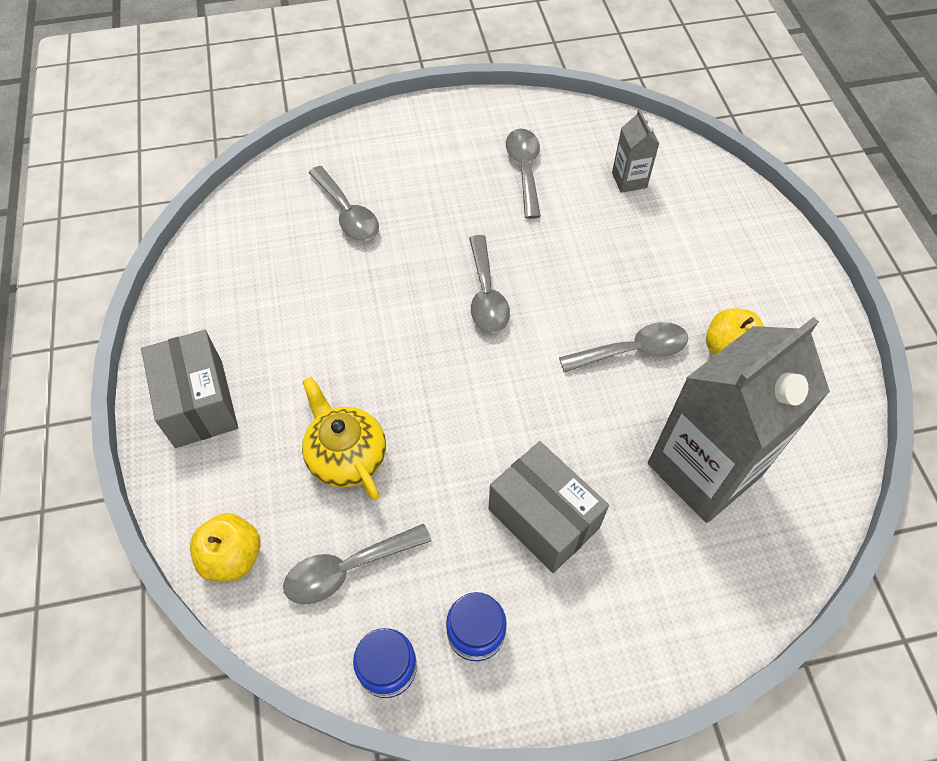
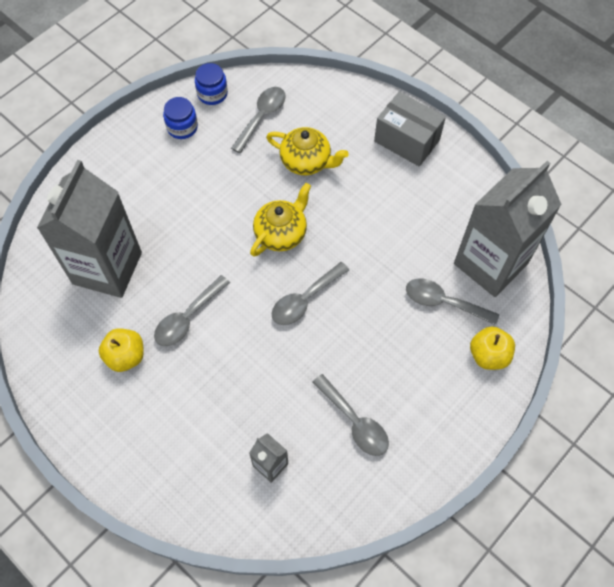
camera: 145 degrees right, 5 degrees up
yellow apple [190,513,261,581] -> yellow apple moved to [470,326,515,370]
grey spoon [469,235,510,333] -> grey spoon turned 90 degrees counterclockwise [272,262,349,325]
grey box [489,441,609,573] -> none
none -> yellow teapot [250,183,311,257]
none -> grey carton [454,161,562,297]

